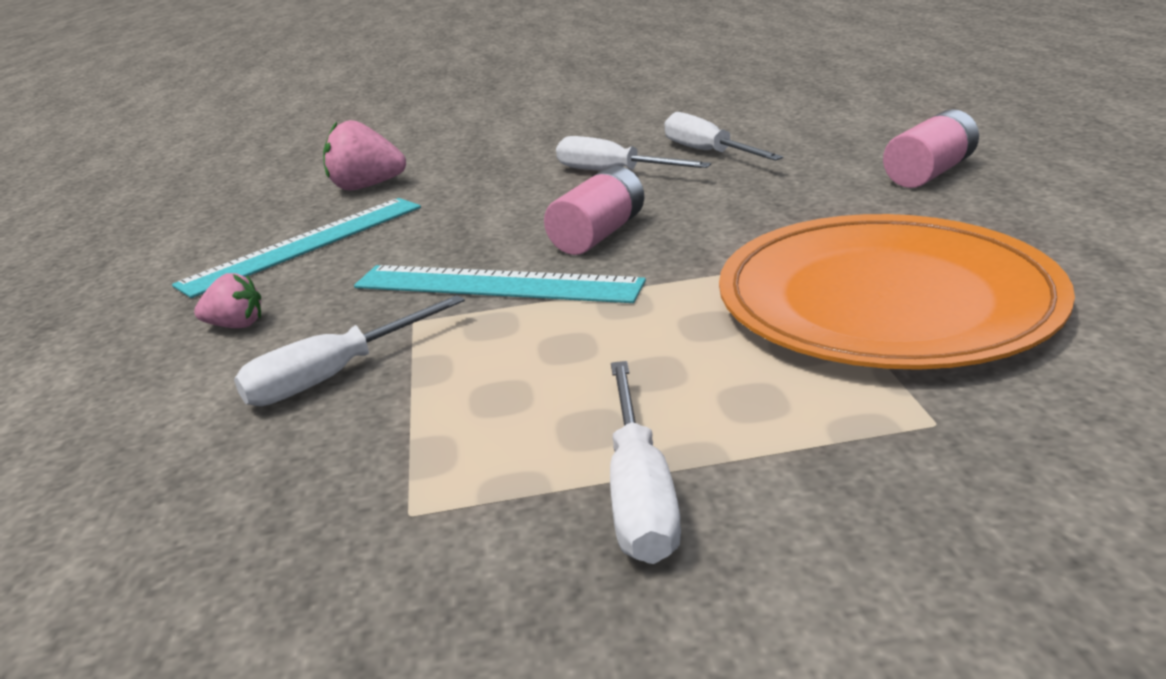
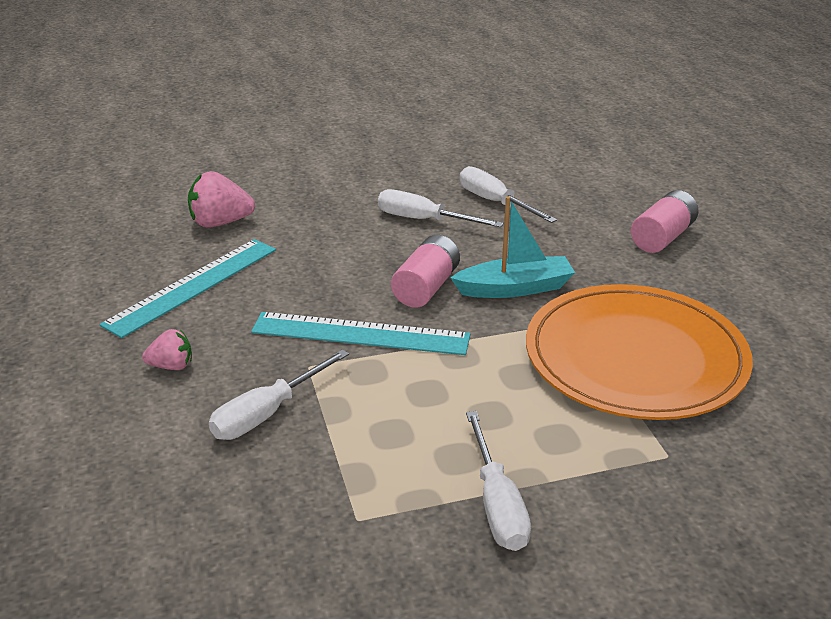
camera: 10 degrees left, 5 degrees up
none -> turquoise boat [451,196,575,298]

